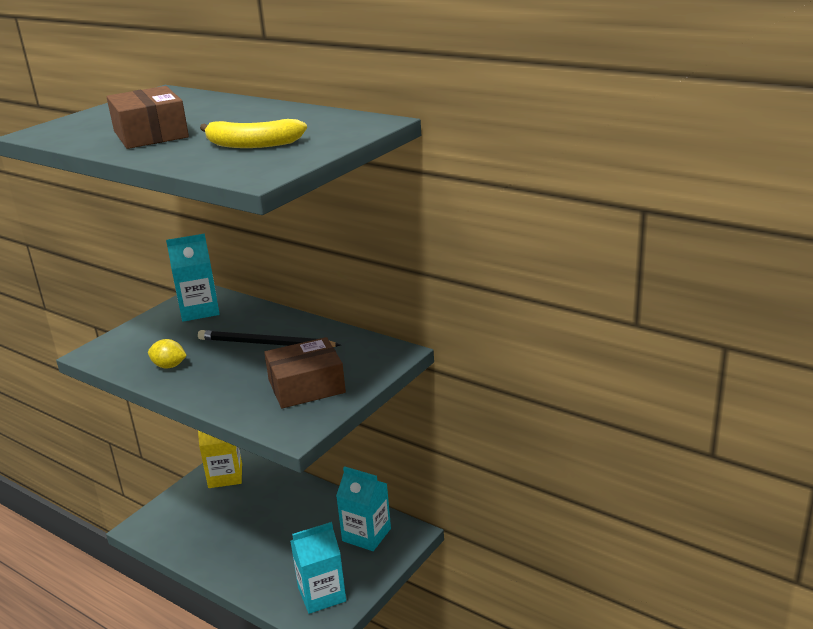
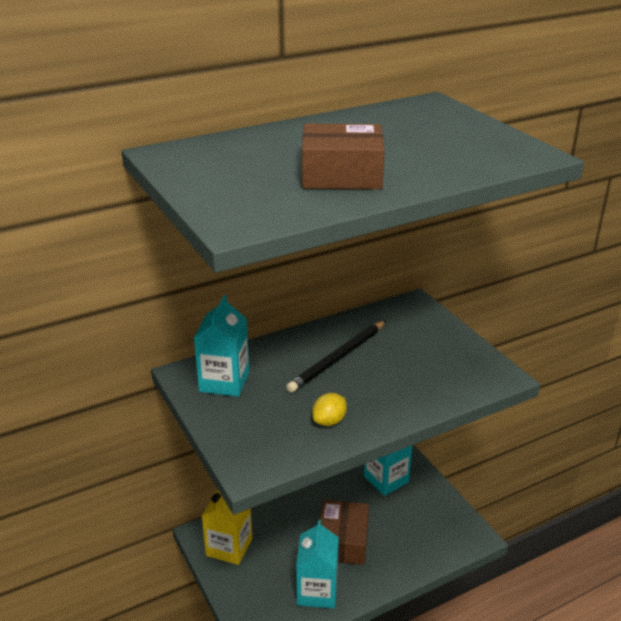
camera: 65 degrees left, 5 degrees up
yellow banana [200,119,307,148] -> none
brown box [264,337,346,408] -> brown box moved to [320,500,369,565]
turquoise carton [290,522,346,614] -> turquoise carton moved to [296,520,339,608]

